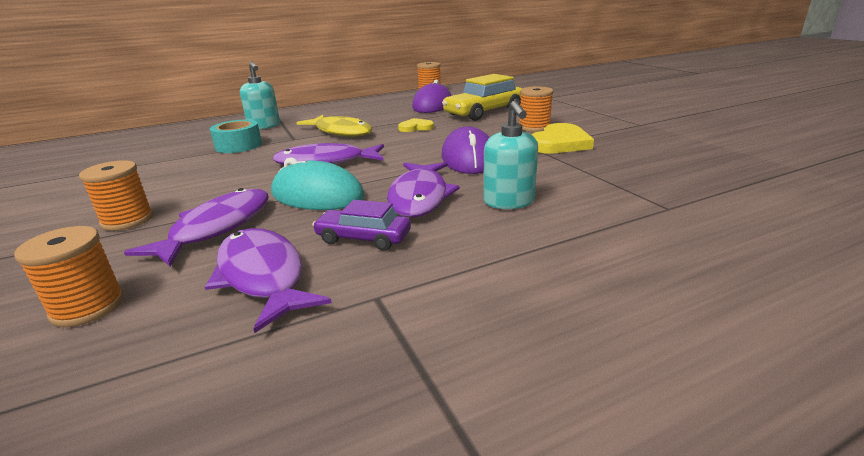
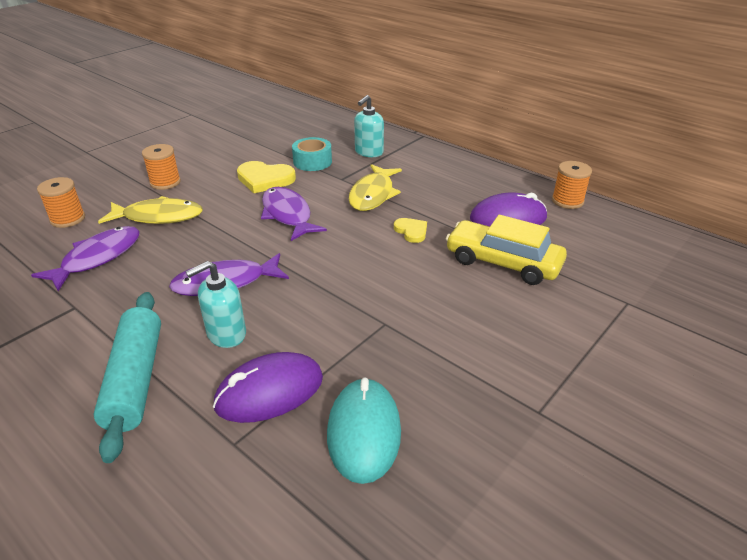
camera: 65 degrees right, 10 degrees up
purple fish [124,188,269,267] -> yellow fish [98,196,203,224]
turquoise mouse [271,157,365,210] -> turquoise mouse moved to [327,377,401,484]
purple car [312,200,411,251] -> none
purple mouse [442,127,490,174] -> purple mouse moved to [213,352,323,423]
orange spool [519,86,553,132] -> none
yellow heart [531,123,594,154] -> yellow heart moved to [237,161,296,193]
none -> turquoise rolling pin [93,292,161,463]

